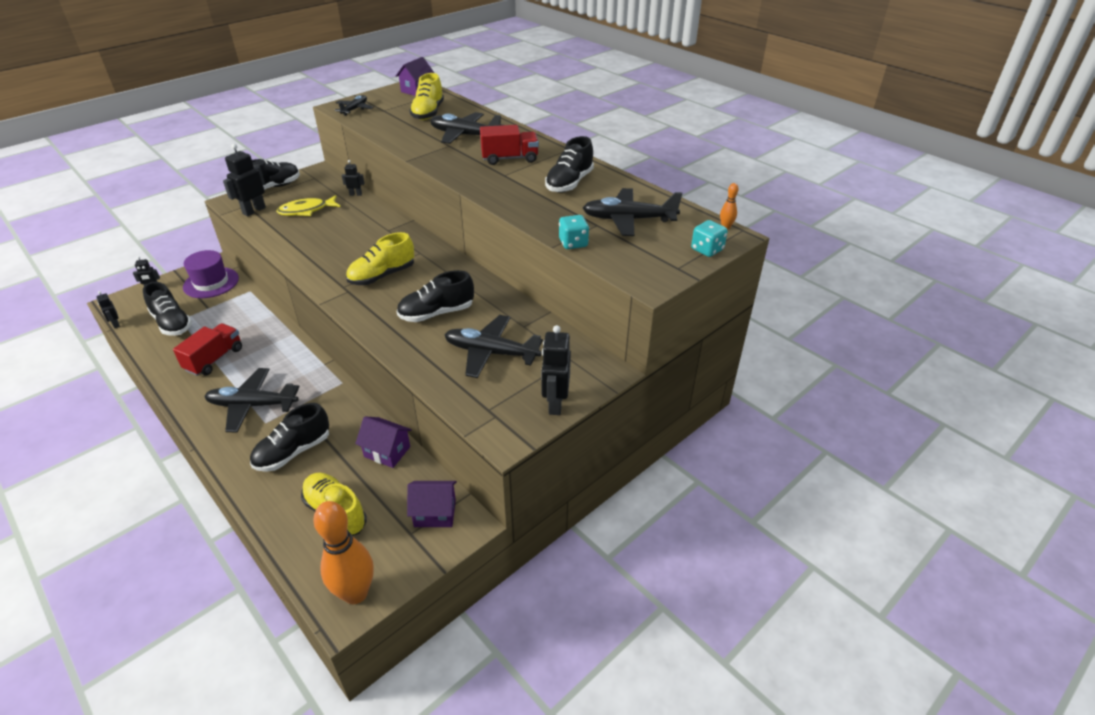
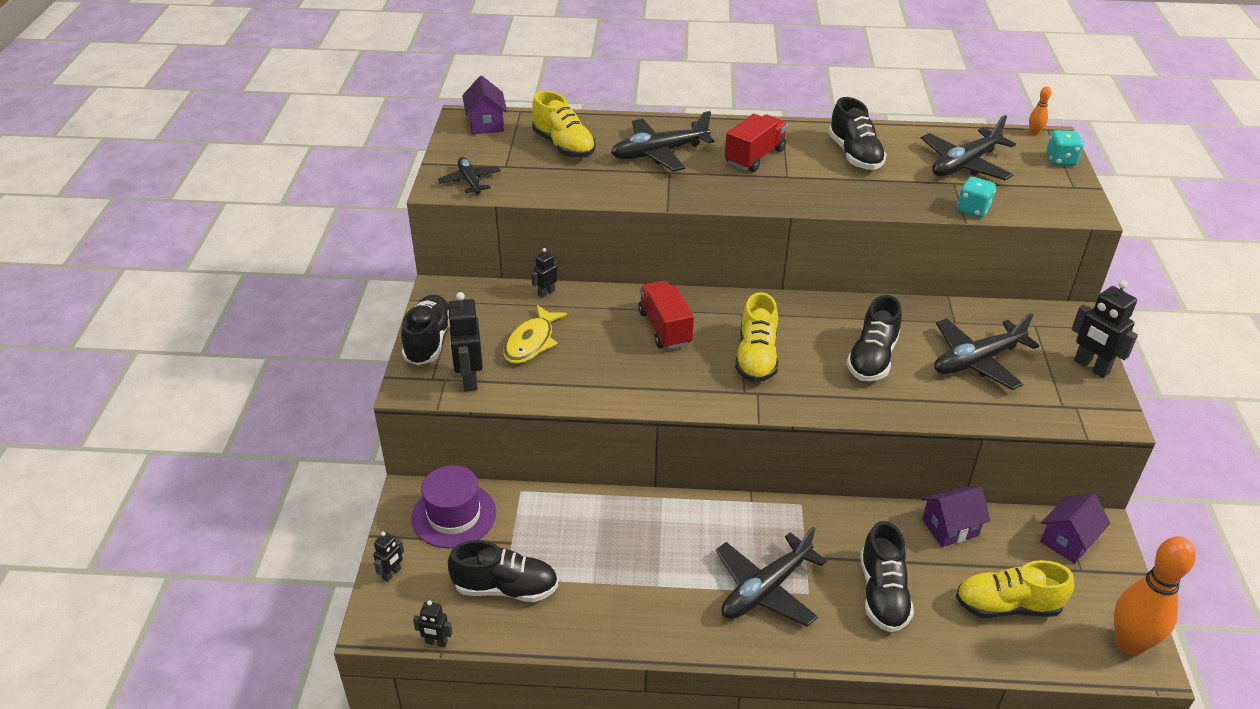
camera: 45 degrees left, 0 degrees up
red truck [173,323,242,376] -> red truck moved to [638,281,694,349]

